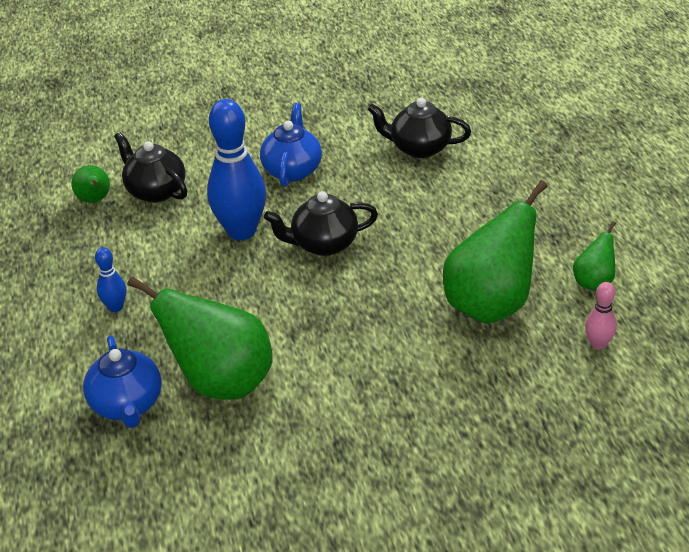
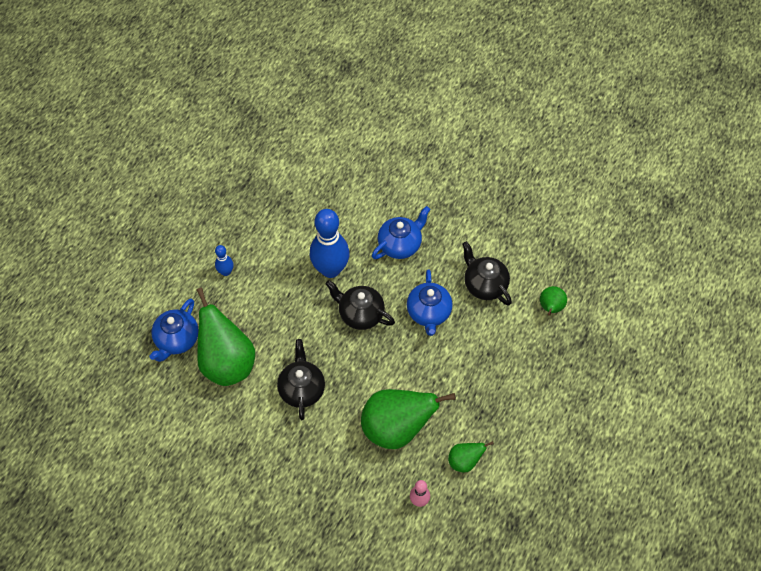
camera: 40 degrees right, 20 degrees up
green pear [72,165,110,203] -> green pear moved to [540,286,567,316]
black teapot [114,132,187,203] -> black teapot moved to [277,339,325,420]
none -> blue teapot [407,269,453,336]

